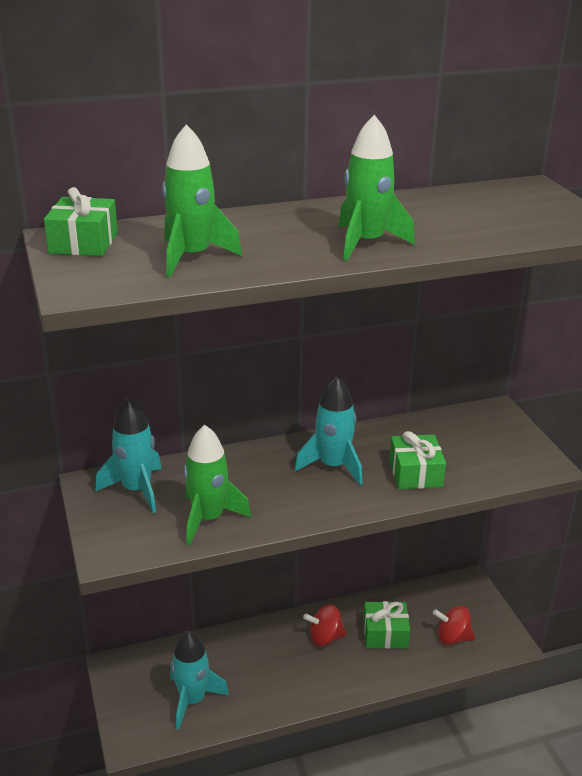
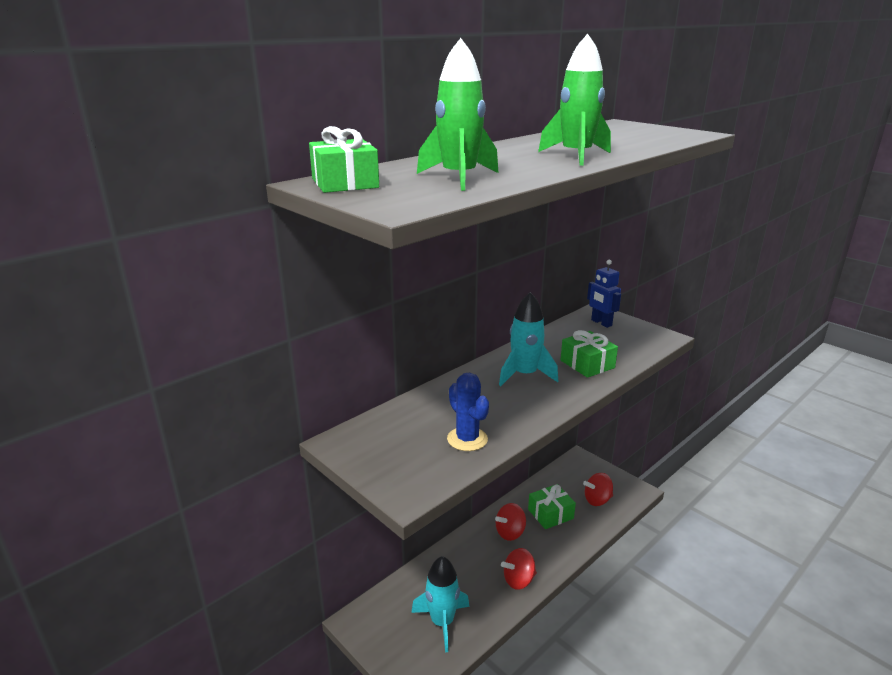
camera: 25 degrees left, 5 degrees down
turquoise rocket [95,398,162,513] -> none
green rocket [184,425,251,546] -> blue cactus [447,373,489,451]
none -> red spinning top [501,548,537,590]
none -> blue robot [587,260,621,328]

